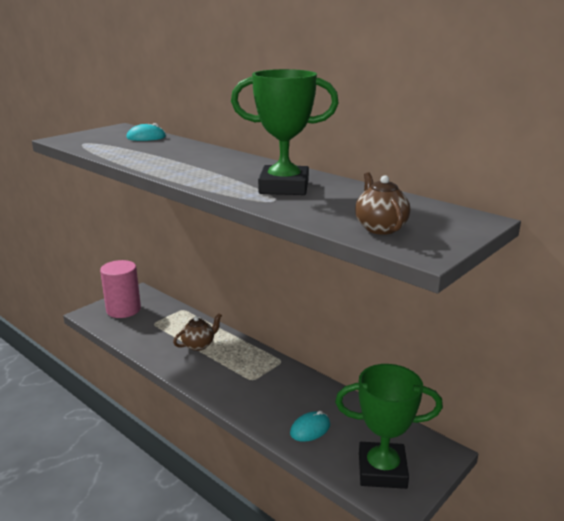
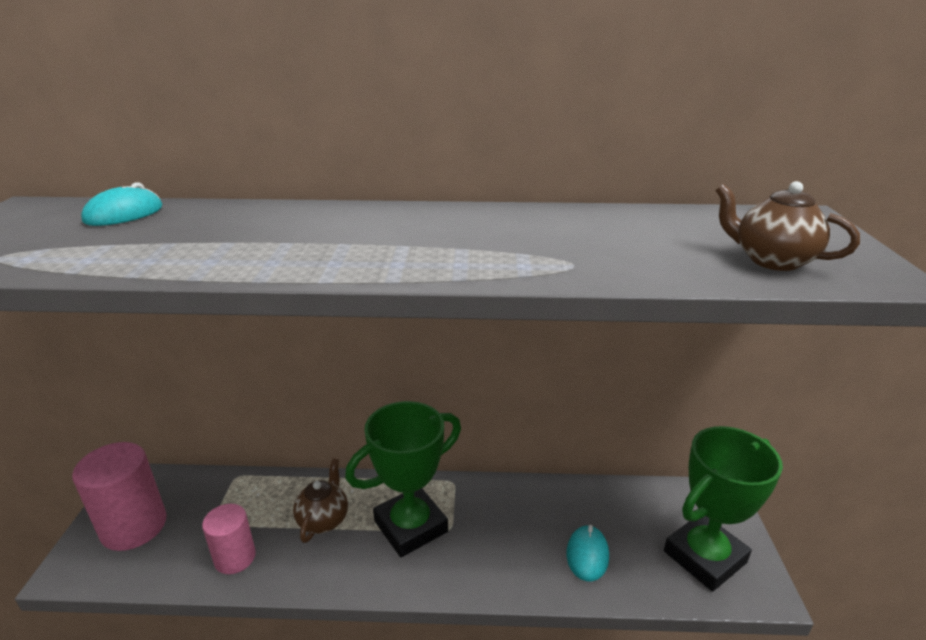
camera: 40 degrees left, 5 degrees up
green trophy [231,69,339,195] -> green trophy moved to [345,401,461,557]
none -> pink cylinder [202,504,256,574]

